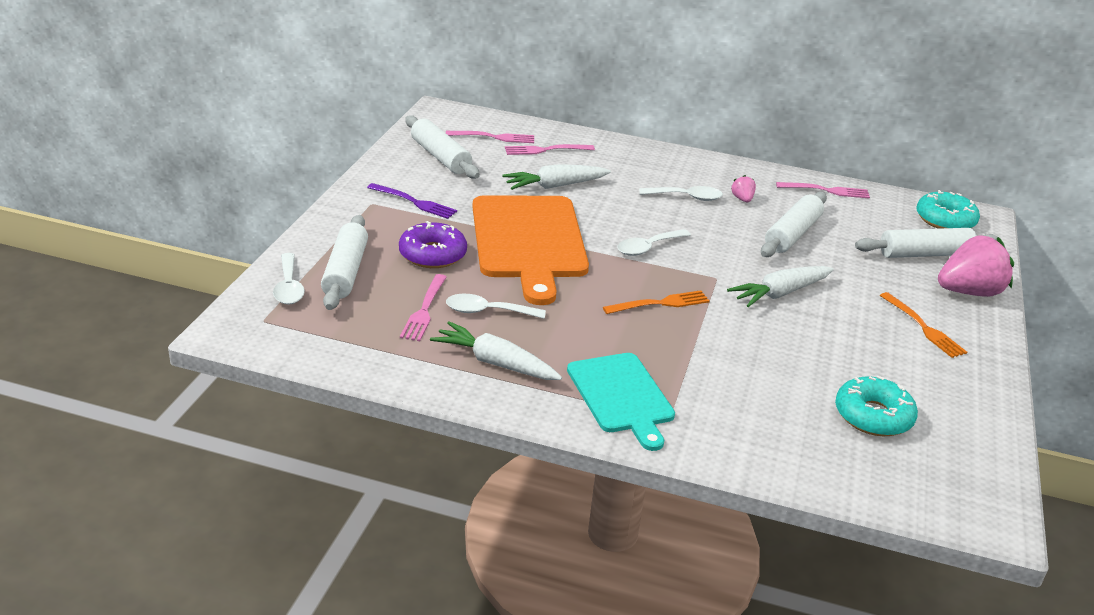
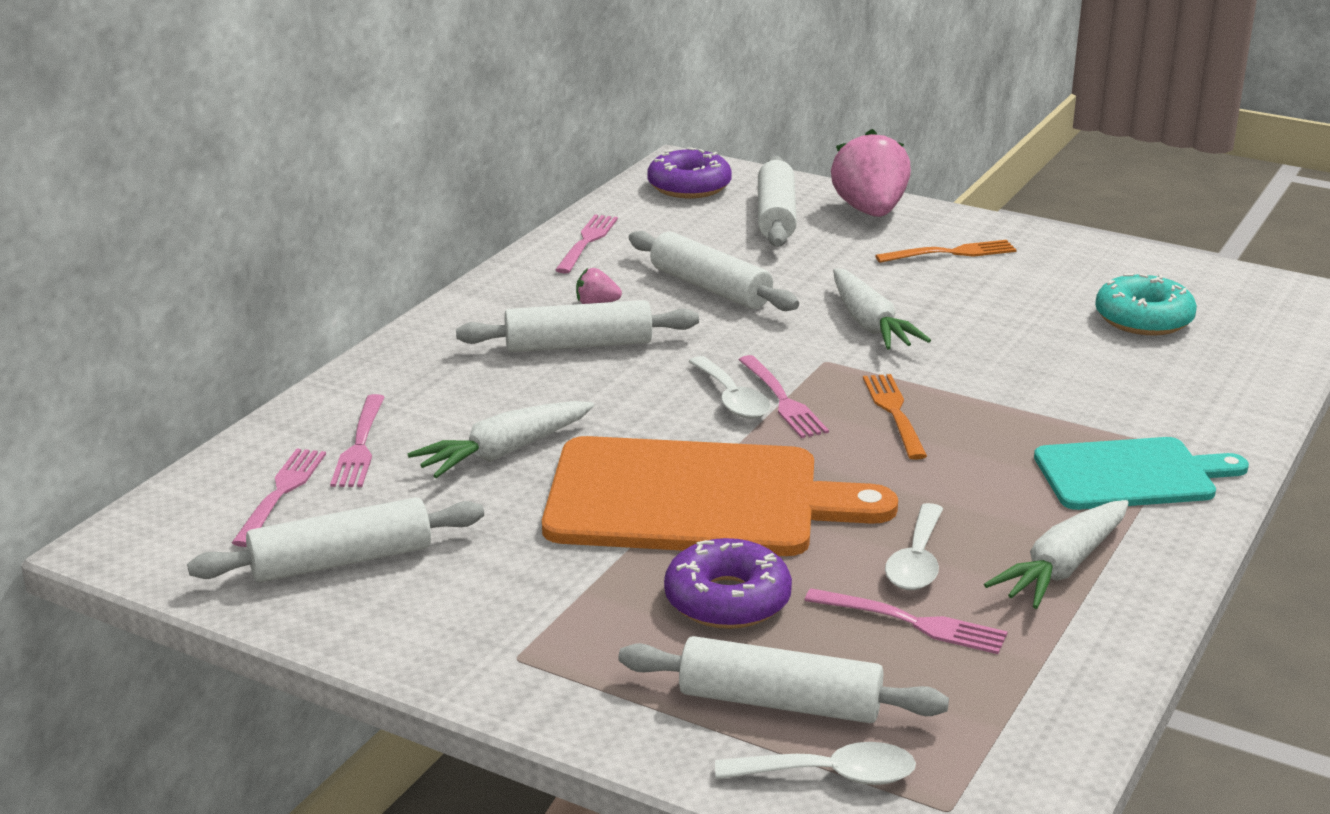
camera: 75 degrees left, 5 degrees down
purple fork [367,183,457,219] -> none
white carrot [502,164,611,190] -> white carrot turned 60 degrees clockwise [407,401,594,478]
white spoon [639,186,723,201] -> white rolling pin [456,300,699,352]
turquoise donut [917,190,980,229] -> purple donut [647,147,732,198]
none -> pink fork [739,355,829,438]

